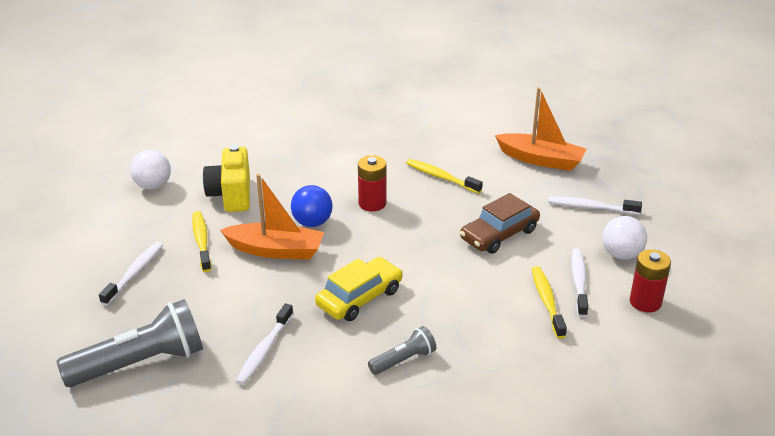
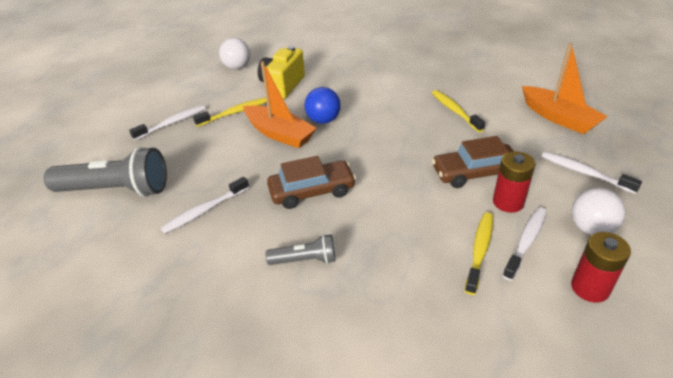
camera: 30 degrees right, 5 degrees up
yellow toothbrush [192,211,211,272] -> yellow toothbrush turned 45 degrees clockwise [193,97,267,127]
yellow car [315,257,403,321] -> brown car [267,156,356,209]
red battery [358,155,386,211] -> red battery moved to [493,151,535,213]

